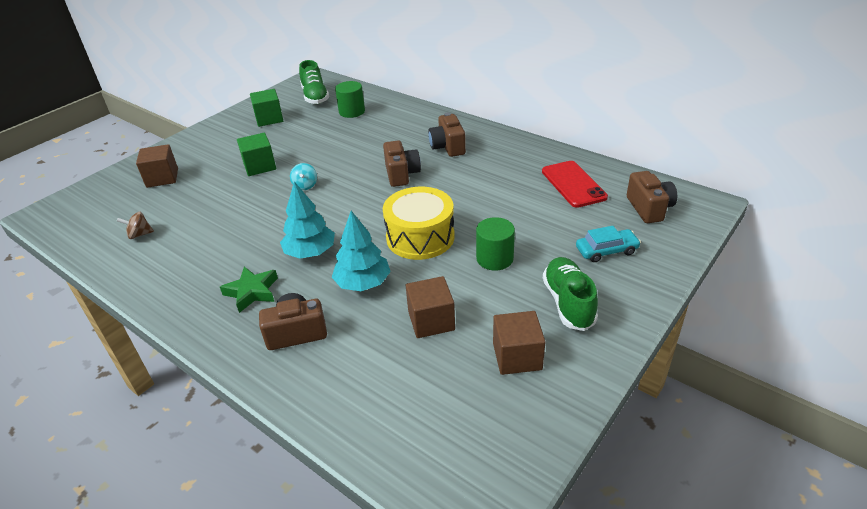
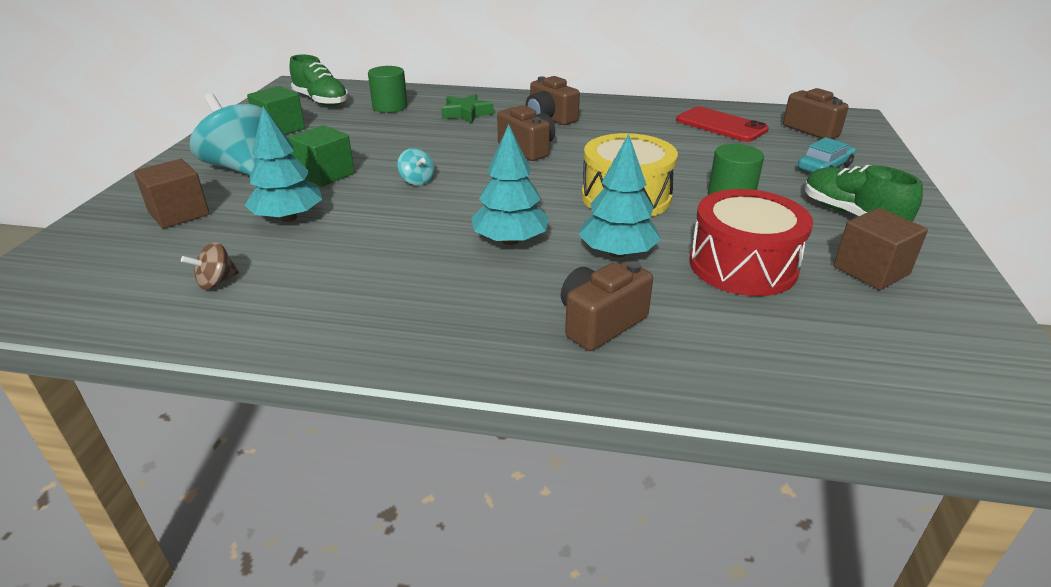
camera: 30 degrees left, 5 degrees down
green star [220,267,278,313] -> green star moved to [441,94,494,123]
brown cube [406,276,455,338] -> red drum [689,189,813,296]
none -> turquoise spinning top [190,93,271,175]
none -> turquoise tree [245,106,322,222]

